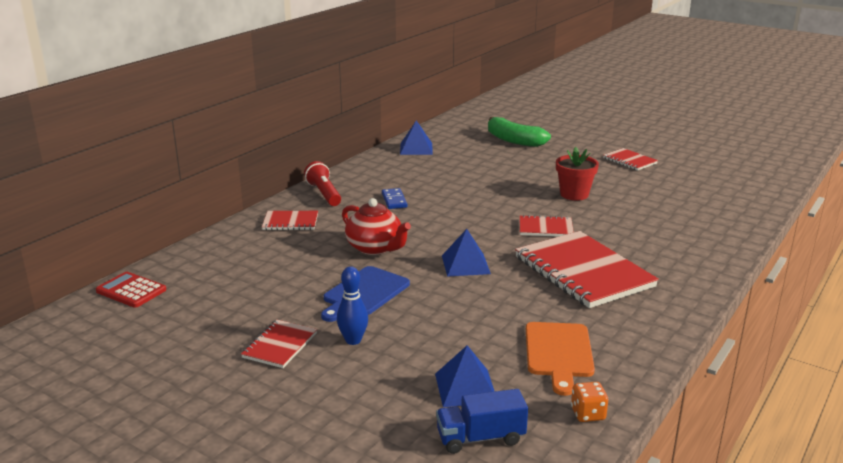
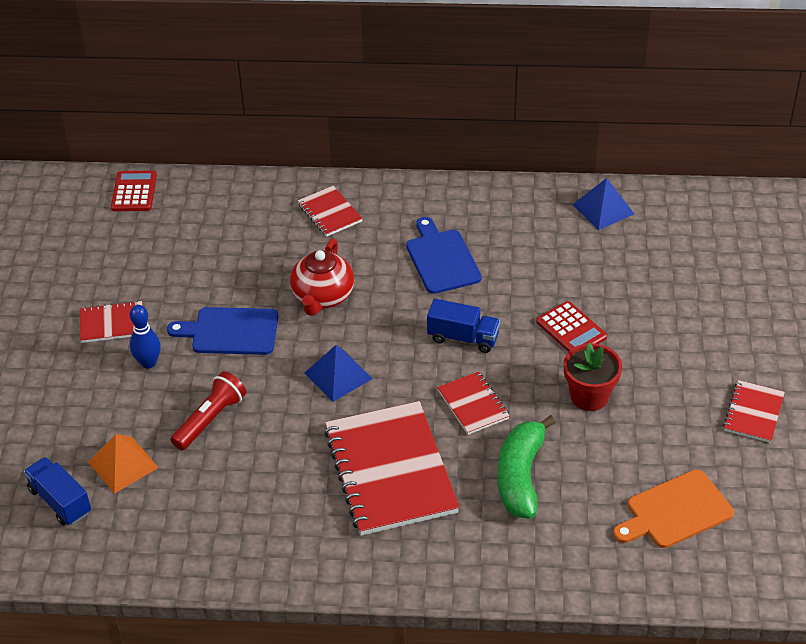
camera: 60 degrees right, 20 degrees up
red flashlight [304,161,341,206] -> red flashlight moved to [170,371,246,450]
blue domino [382,188,407,209] -> blue cutting board [406,217,482,294]
blue pyramid [435,345,495,407] -> orange pyramid [88,434,159,494]
green banana [488,117,551,147] -> green banana moved to [497,415,556,519]
red notebook [515,231,659,308] -> red notebook turned 45 degrees counterclockwise [324,401,460,536]
orange cutting board [526,322,595,396] -> orange cutting board moved to [613,469,734,548]
orange dice [571,382,609,422] -> none
none -> blue truck [427,299,500,353]
none -> red calculator [536,301,607,352]

